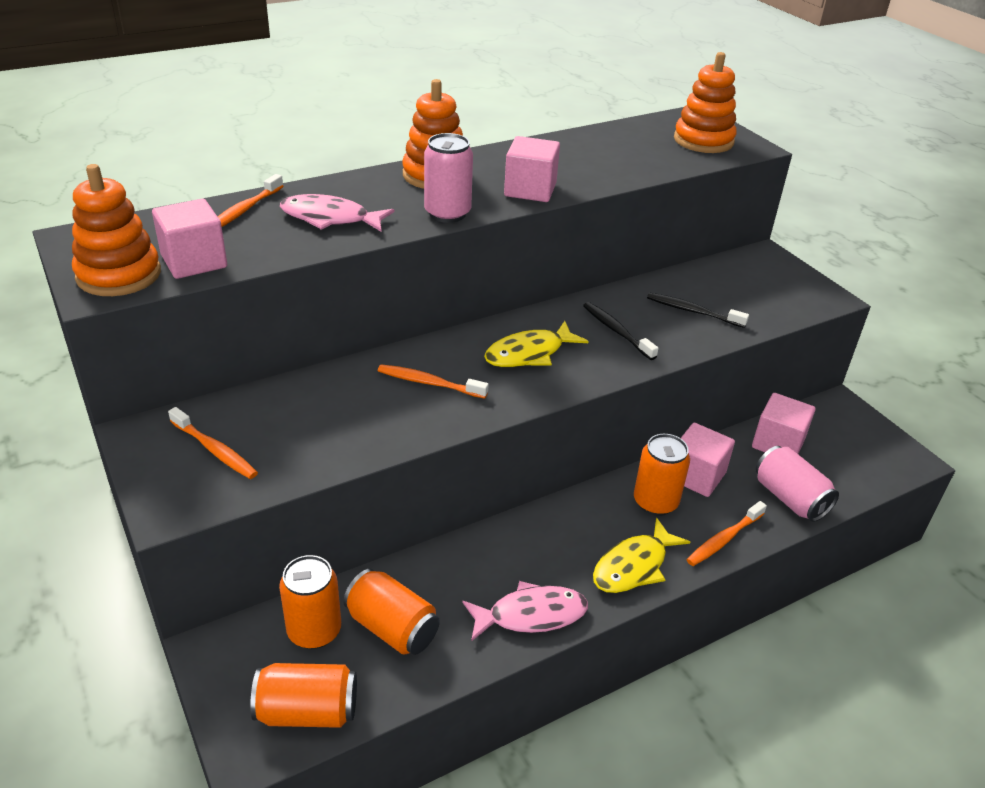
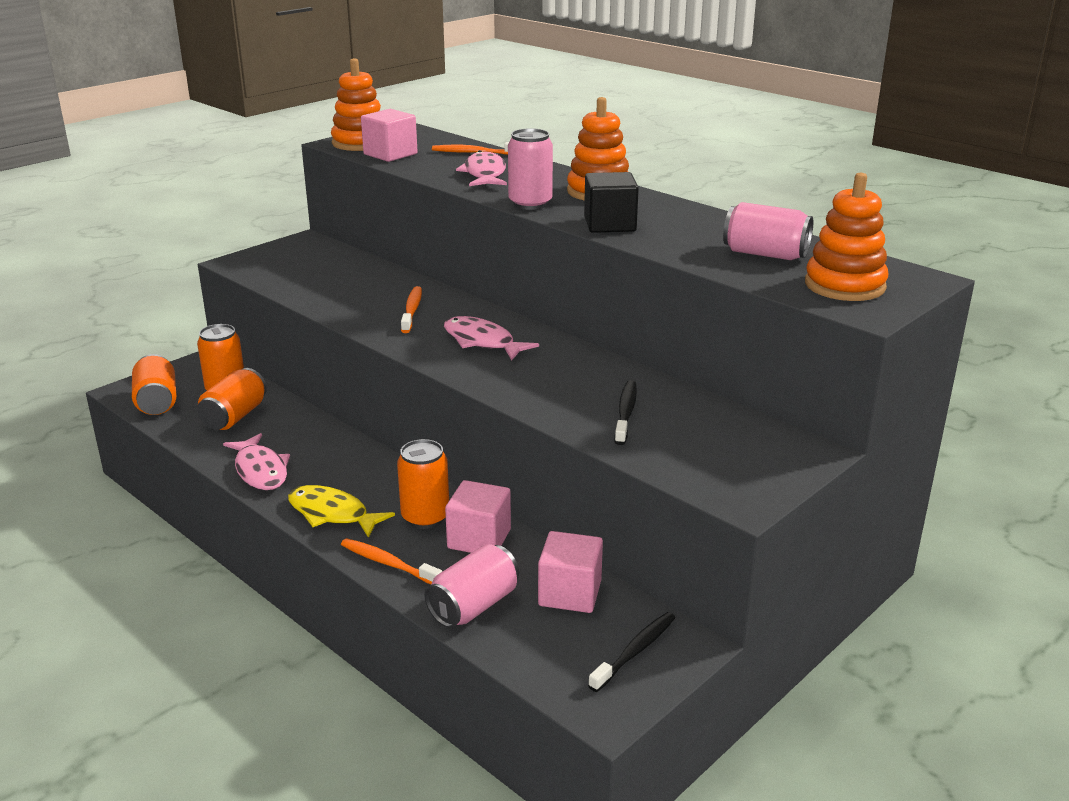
camera: 75 degrees right, 10 degrees down
orange toothbrush [168,407,258,479] -> none
yellow fish [484,321,589,367] -> pink fish [444,316,539,361]
pink cube [504,136,560,202] -> black cube [584,172,639,233]
black toothbrush [583,302,659,360] -> black toothbrush moved to [588,612,675,692]
none -> pink can [723,202,813,260]

